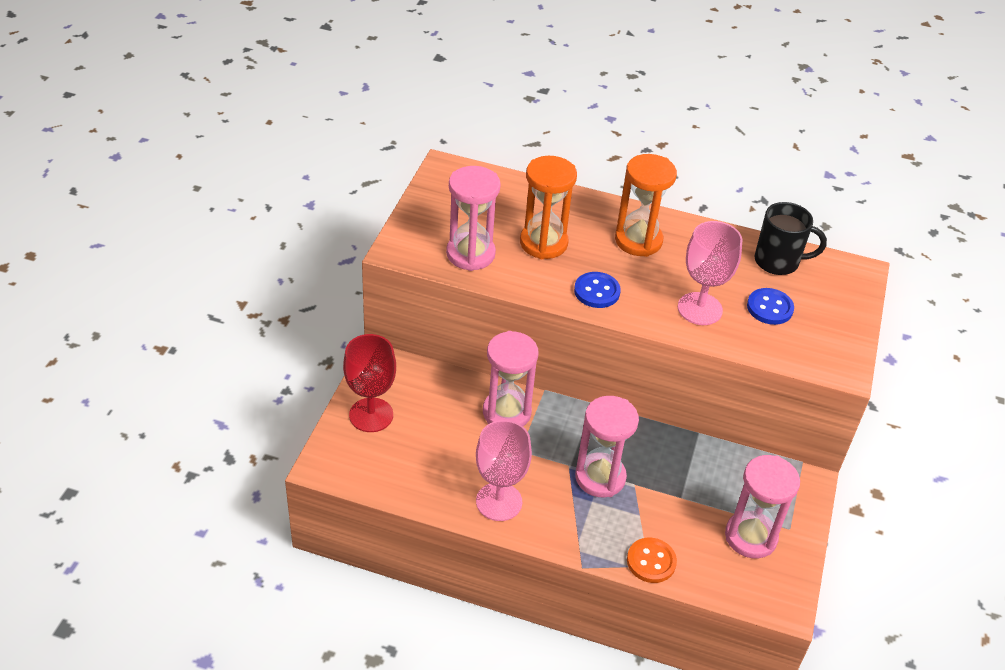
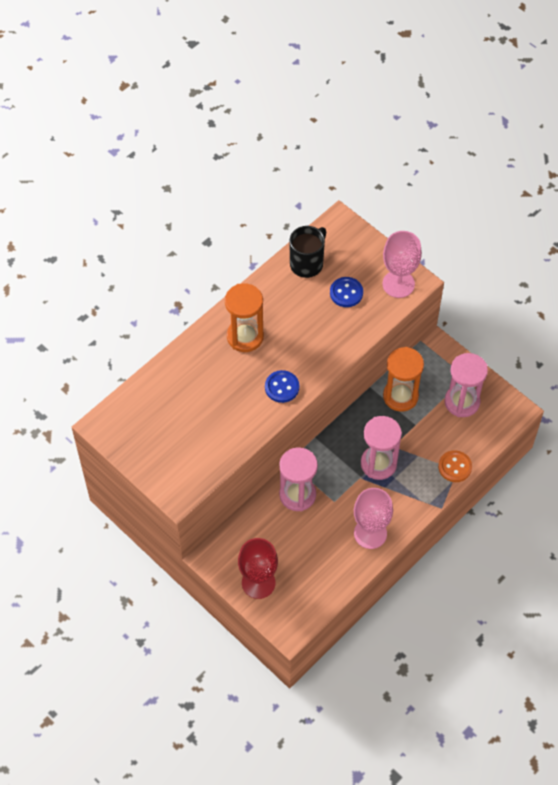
camera: 60 degrees left, 15 degrees up
pink hourglass [446,166,501,271] -> none
orange hourglass [520,156,577,259] -> orange hourglass moved to [383,347,424,412]
pink goblet [678,221,743,325] -> pink goblet moved to [382,231,422,298]

